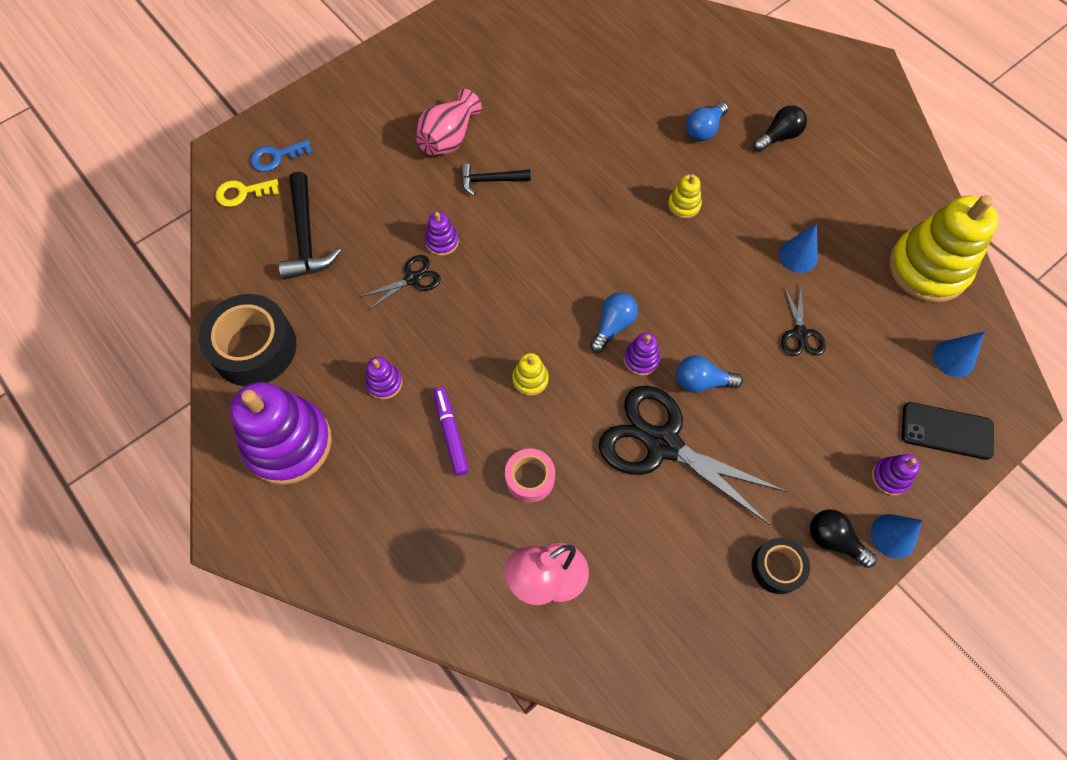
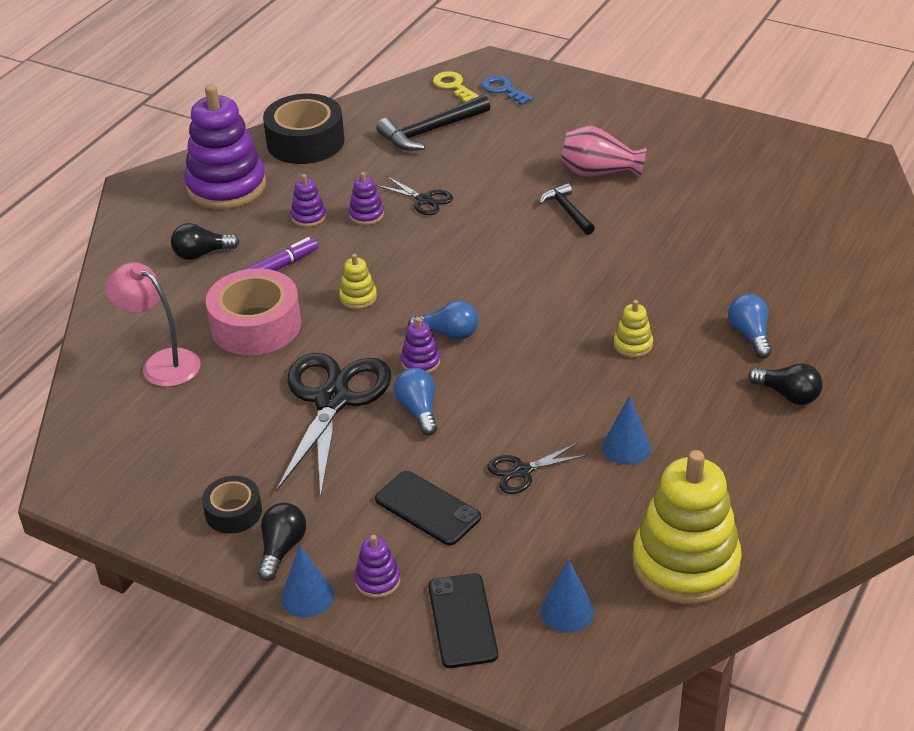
camera: 70 degrees right, 25 degrees down
purple stacking toy [425,212,459,256] -> purple stacking toy moved to [349,172,384,225]
pink tape [505,448,555,503] -> pink tape [206,268,301,355], size x1.82
blue light bulb [686,102,728,141] -> blue light bulb turned 60 degrees clockwise [728,294,772,358]
none -> black light bulb [171,223,240,260]
none -> black phone [375,471,481,546]

